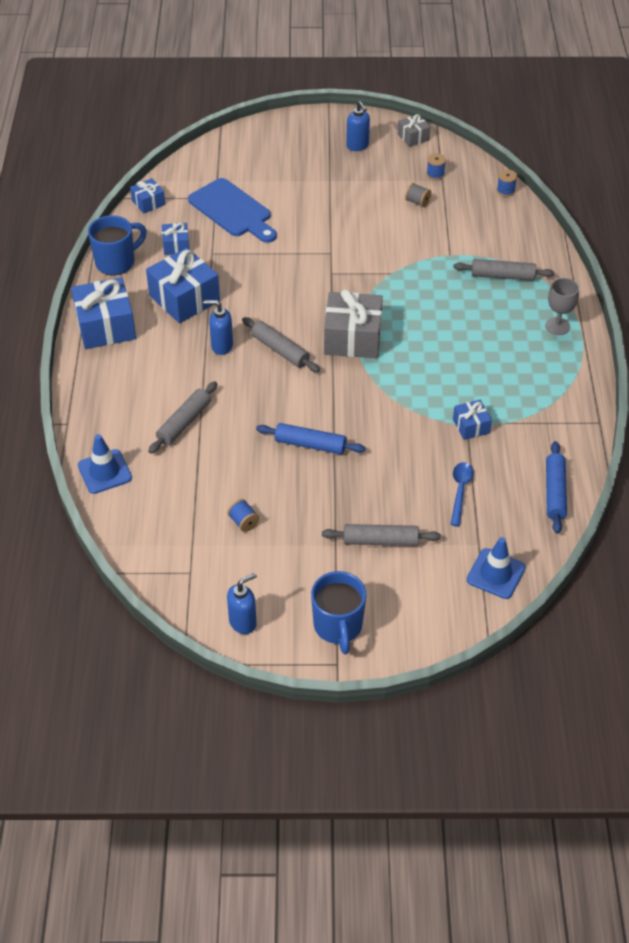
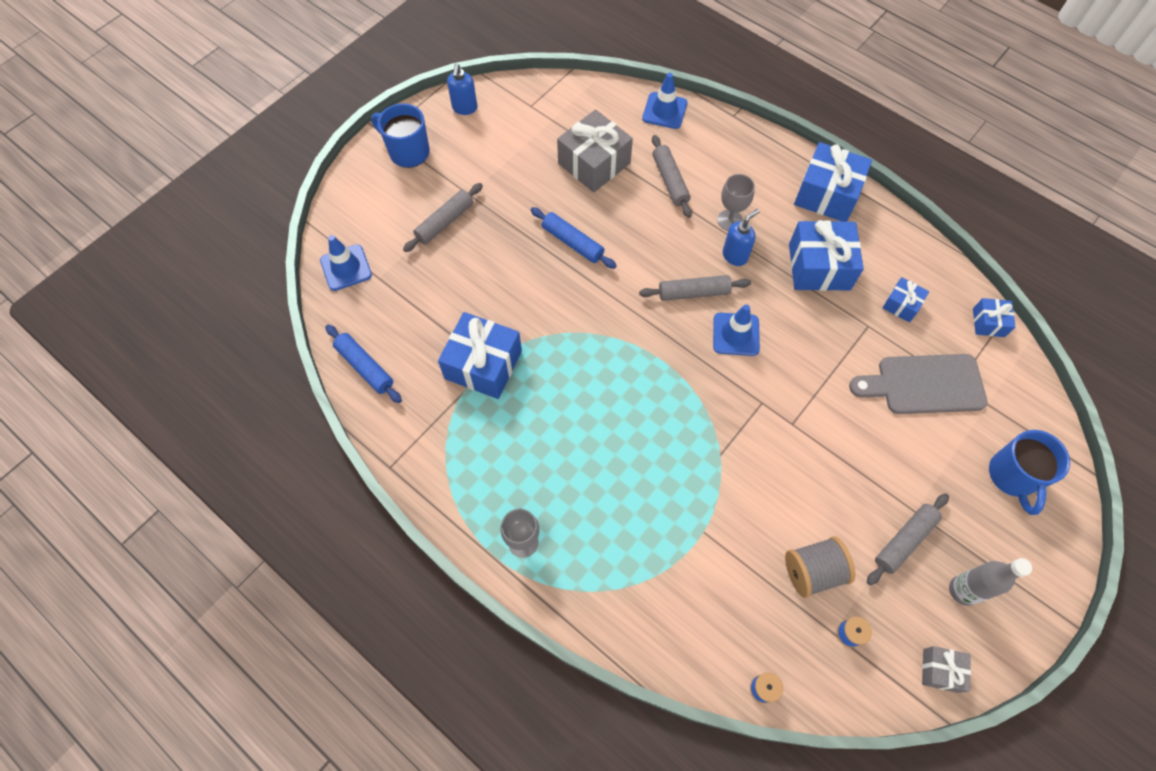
camera: 130 degrees right, 15 degrees up
blue mug [88,215,147,275] -> blue mug moved to [989,430,1070,515]
blue cutting board [188,178,277,243] -> grey cutting board [849,354,988,414]
blue spool [227,499,260,532] -> none
blue rolling pin [256,423,365,455] -> blue rolling pin turned 75 degrees clockwise [531,207,617,269]
grey gift [324,289,383,358] -> grey gift moved to [557,109,633,192]
blue soap dispenser [346,101,370,151] -> grey bottle [949,558,1032,606]
grey spool [405,183,431,207] -> grey spool [785,537,855,598], size x1.85
blue spoon [450,462,474,526] -> none
grey rolling pin [453,259,555,281] -> grey rolling pin moved to [867,493,949,585]
blue gift [453,400,492,440] -> blue gift [438,312,522,399], size x1.94
none -> blue traffic cone [713,304,760,356]
none -> grey goblet [717,174,755,231]

